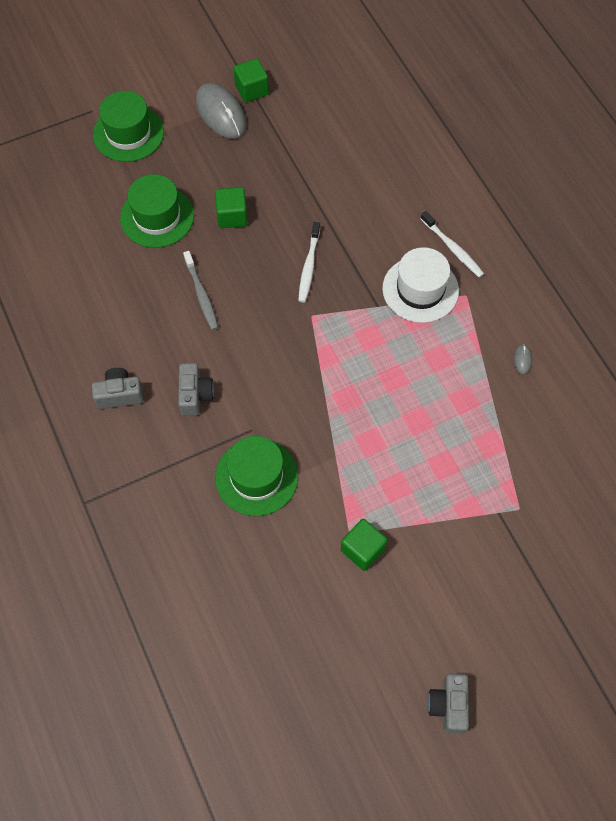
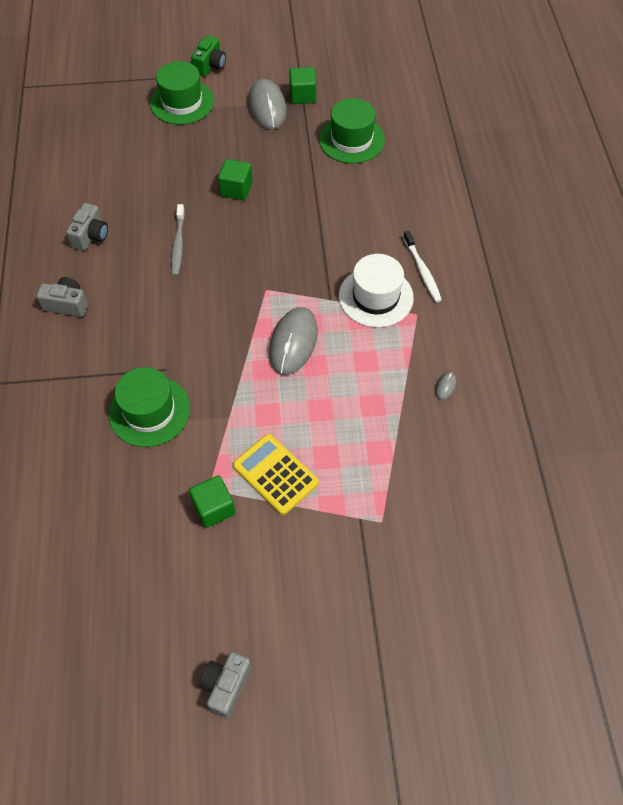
camera: 20 degrees right, 5 degrees down
green hat [120,174,194,248] -> green hat moved to [319,98,385,164]
grey camera [178,363,214,416] -> grey camera moved to [66,203,108,251]
white toothbrush [298,222,320,303] -> none
none -> green camera [191,35,226,76]
none -> yellow calculator [233,434,319,515]
none -> grey mouse [269,307,318,375]

